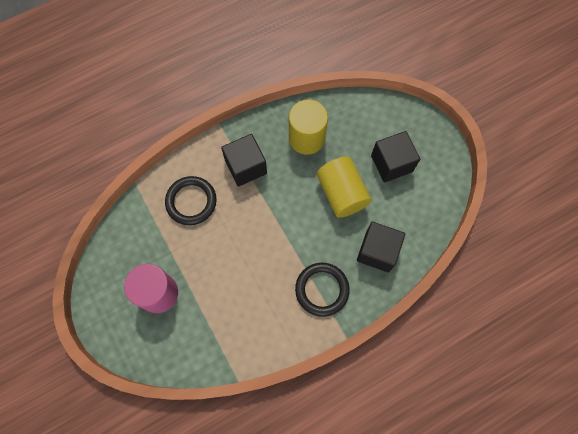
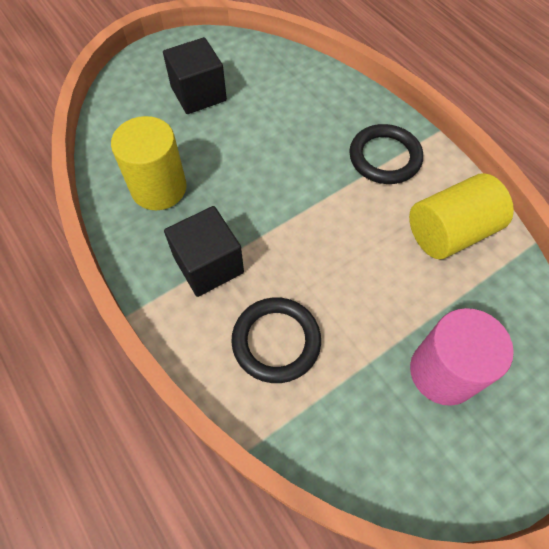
camera: 95 degrees left, 10 degrees down
yellow cylinder [317,156,372,218] -> yellow cylinder moved to [409,173,514,259]
black cube [357,222,405,272] -> none

